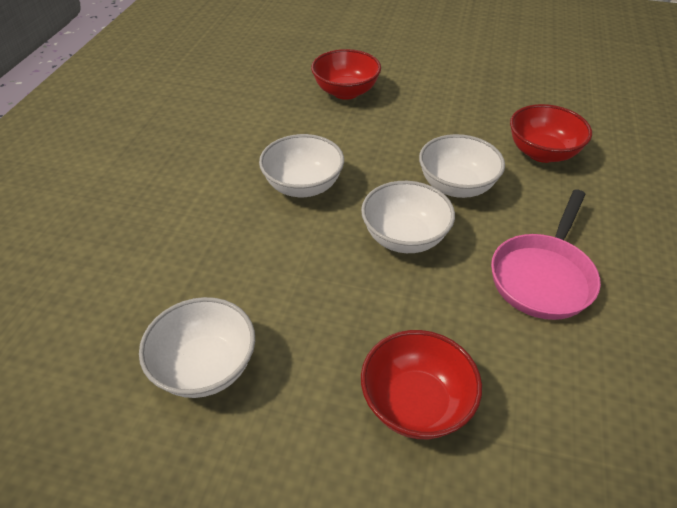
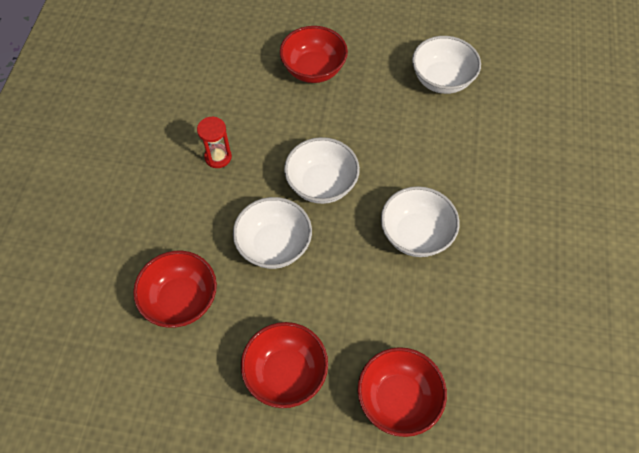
camera: 175 degrees right, 15 degrees up
pink pan [491,189,601,320] -> red hourglass [197,117,232,168]
none -> red bowl [241,322,328,408]

